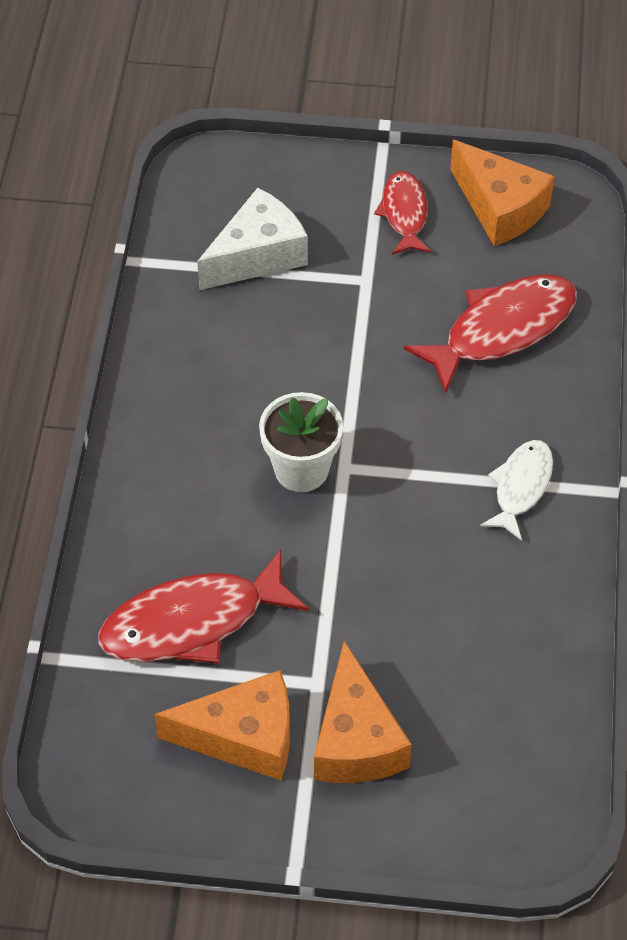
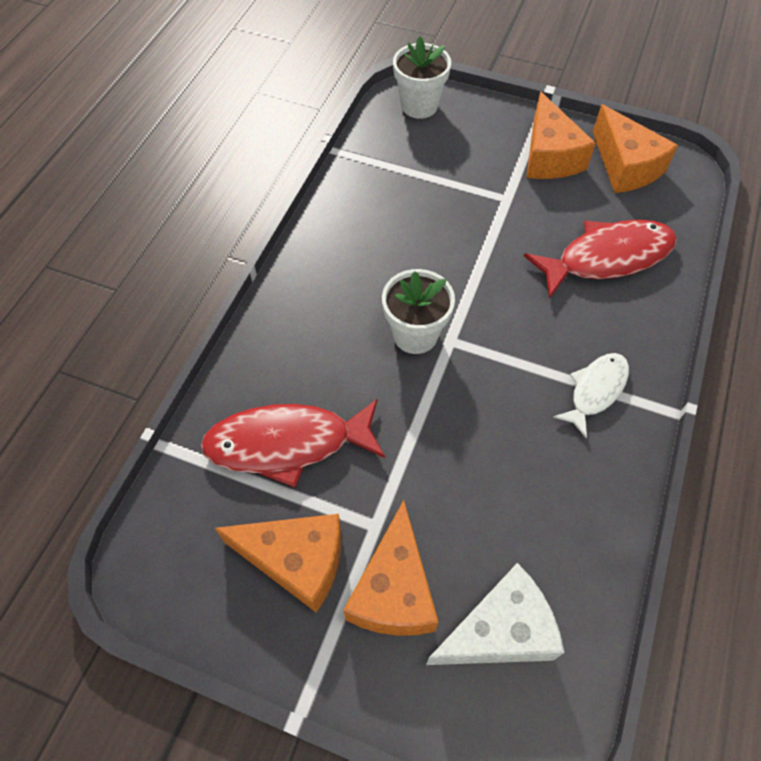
camera: 15 degrees right, 5 degrees up
white cheese [197,188,308,290] -> white cheese moved to [426,563,564,665]
red fish [374,171,431,255] -> orange cheese [526,91,596,179]
none -> white flower pot [393,36,451,119]

